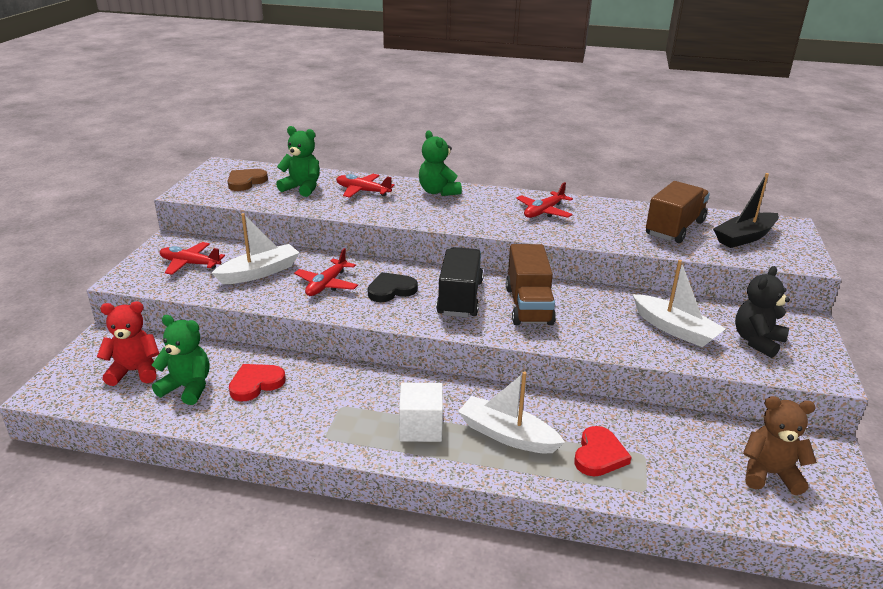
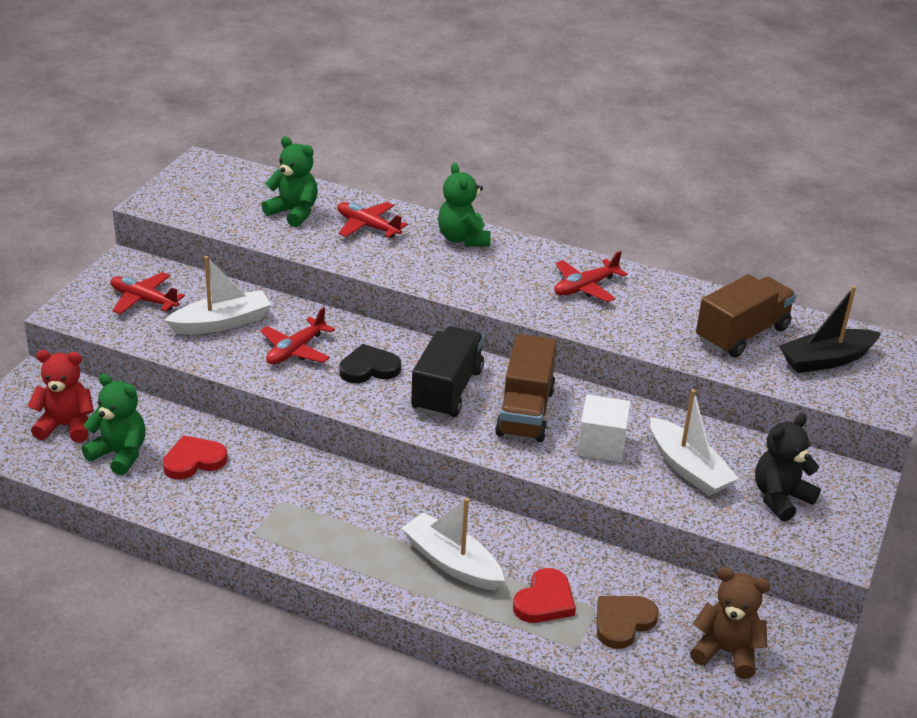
camera: 10 degrees right, 5 degrees up
brown heart [228,169,268,191] -> brown heart moved to [597,596,659,649]
white cube [399,383,443,442] -> white cube moved to [577,395,631,462]

